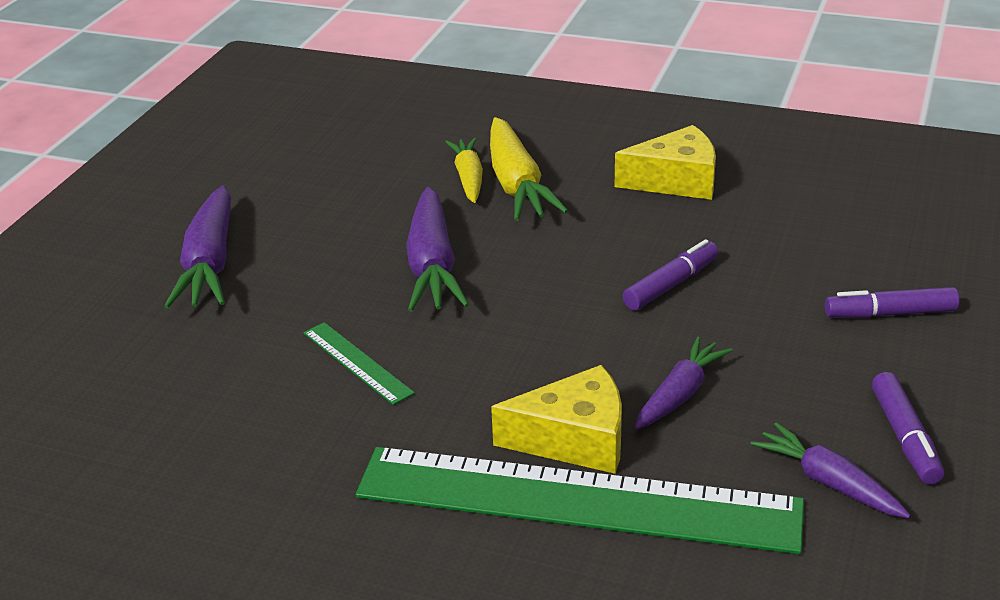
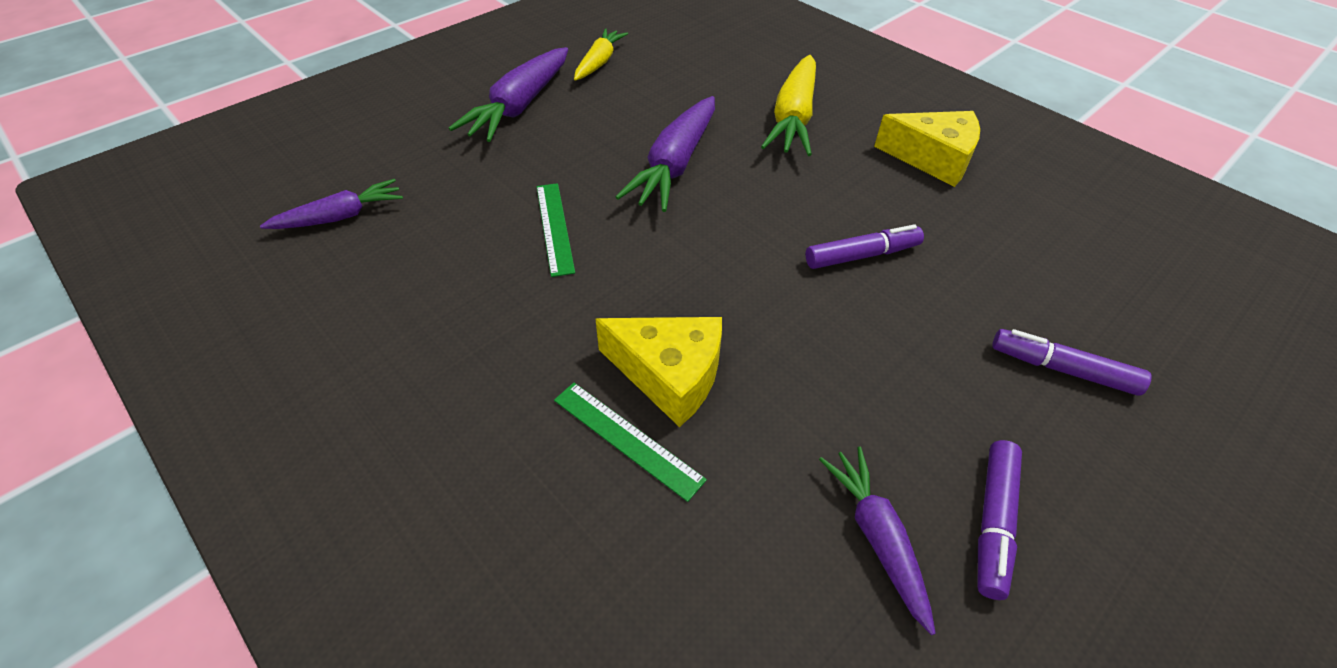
camera: 25 degrees right, 15 degrees up
green ruler [356,447,804,554] -> green ruler [554,383,707,502], size x0.41
yellow carrot [445,138,483,203] -> yellow carrot moved to [574,29,628,81]
purple carrot [635,337,733,429] -> purple carrot moved to [260,179,403,229]

